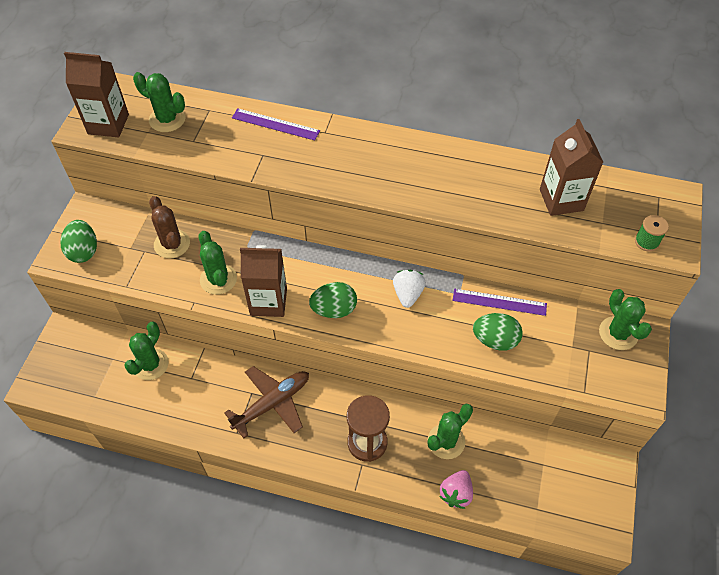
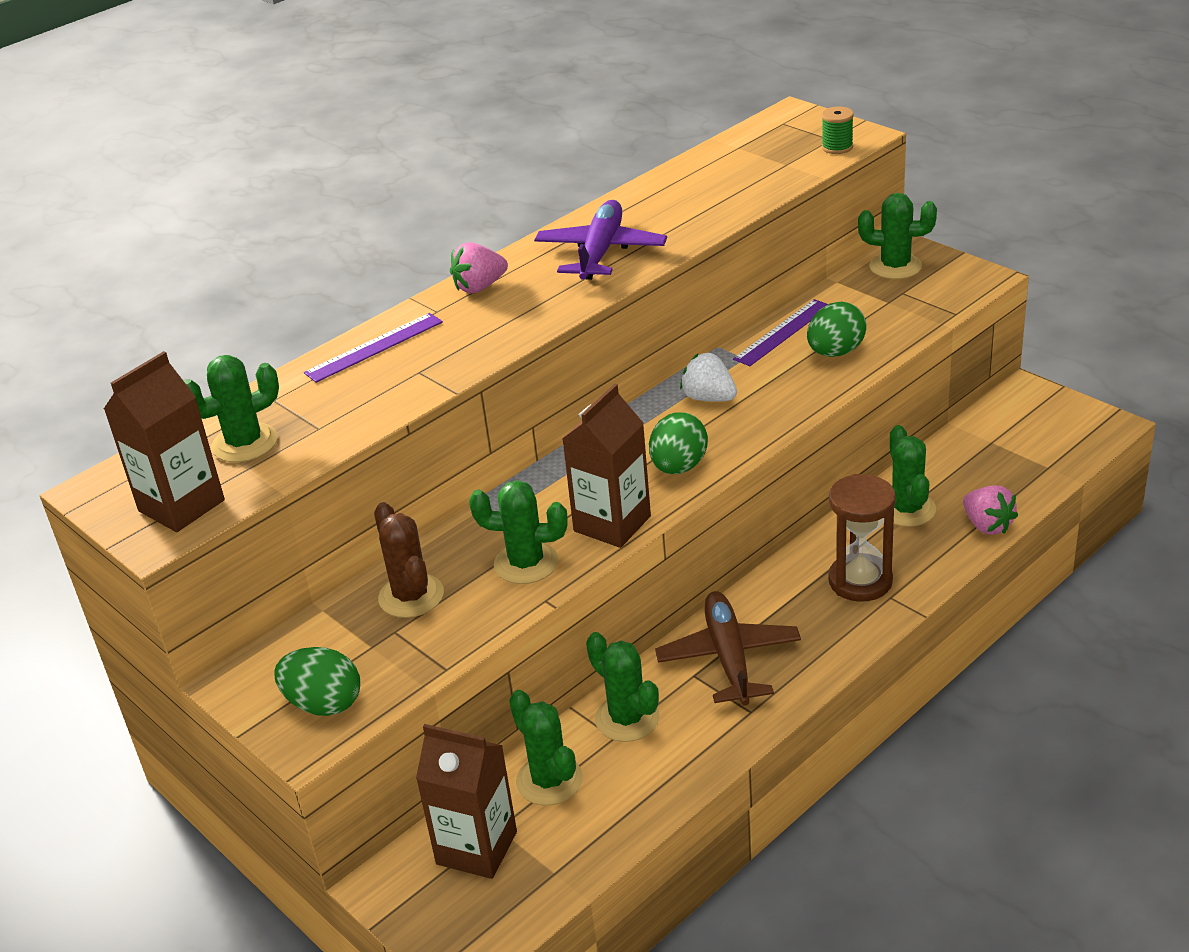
camera: 55 degrees left, 20 degrees down
brown cactus [149,196,190,259] -> brown cactus turned 60 degrees clockwise [374,502,444,618]
brown carton [540,119,603,216] -> brown carton moved to [416,724,517,879]
none -> pink strawberry [450,242,508,293]
none -> purple plane [534,200,667,280]
none -> green cactus [586,632,660,742]

